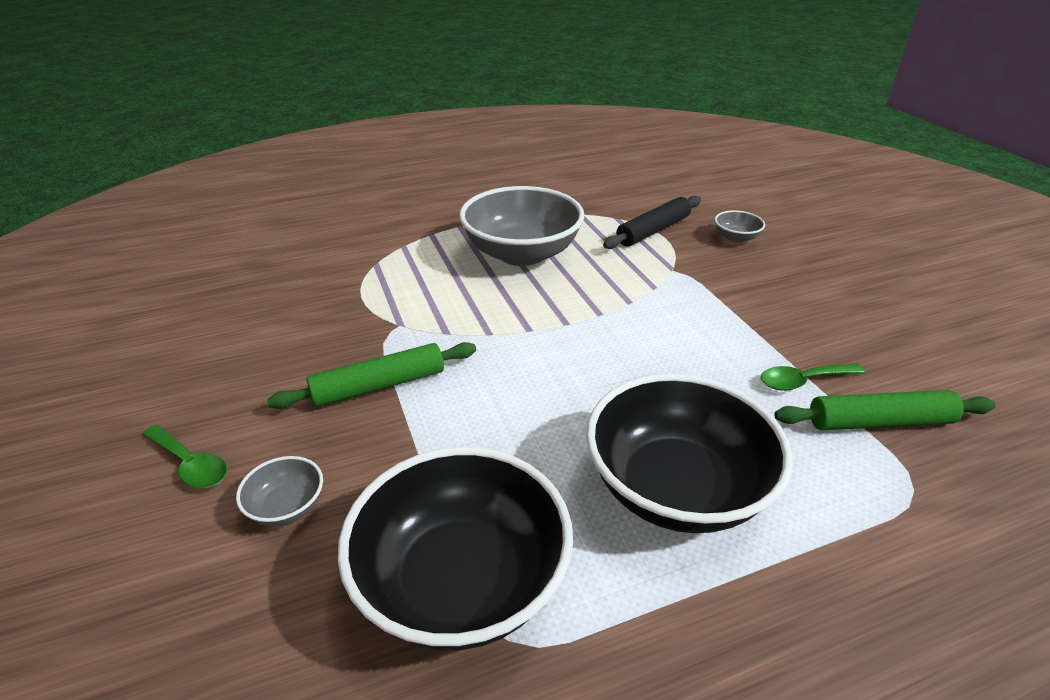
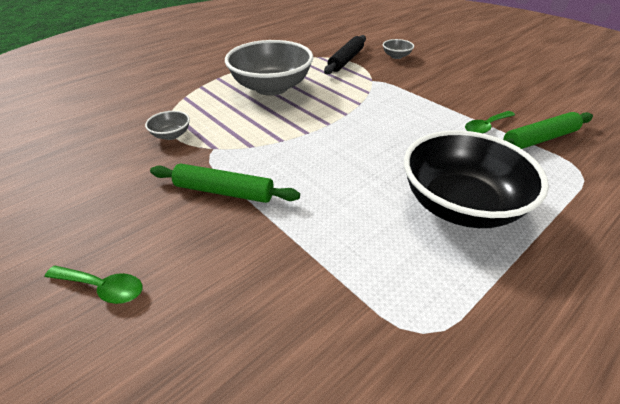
camera: 20 degrees left, 5 degrees up
grey bowl [236,456,323,526] -> grey bowl moved to [145,111,190,140]
green rolling pin [267,342,476,409] -> green rolling pin turned 60 degrees clockwise [150,164,300,203]
black bowl [338,447,573,650] -> none

